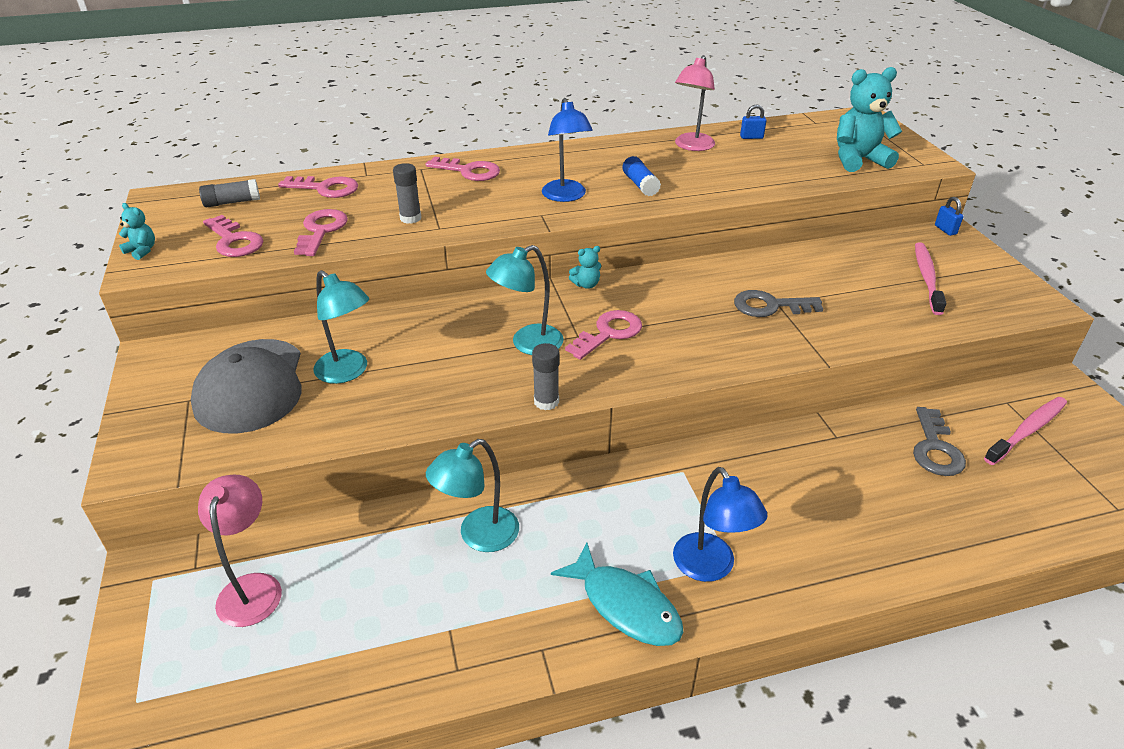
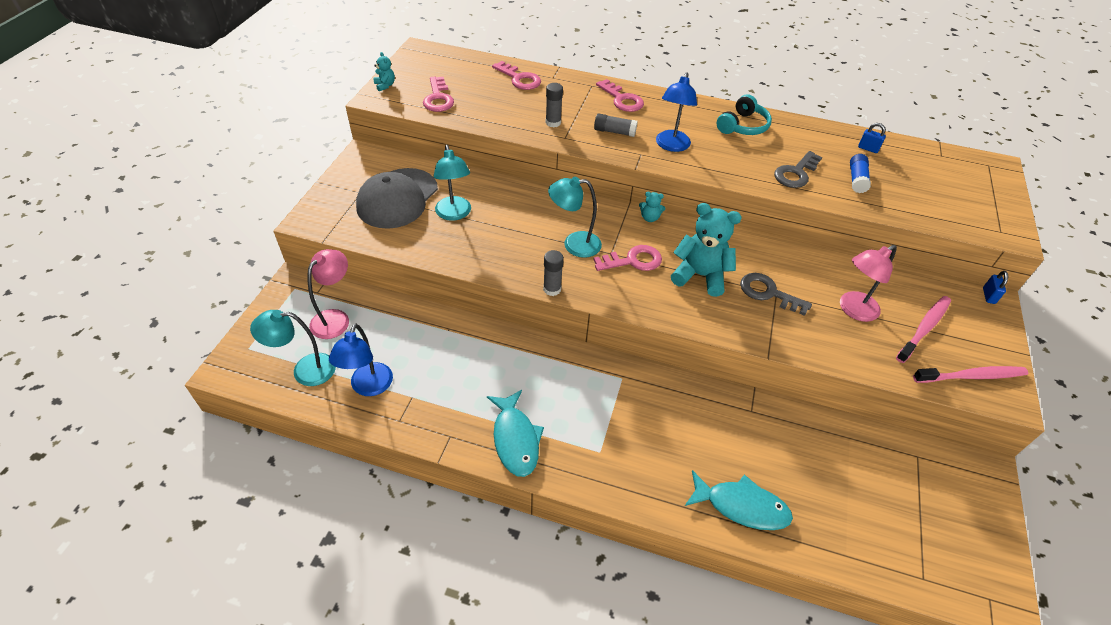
camera: 30 degrees right, 10 degrees up
grey glue stick [199,179,260,207] -> grey glue stick moved to [594,114,637,137]
pink key [294,209,348,256] -> none
turquoise lamp [426,439,519,552] -> turquoise lamp moved to [250,310,336,386]
blue glue stick [623,156,661,197] -> blue glue stick moved to [850,154,871,193]
blue lamp [673,467,768,582] -> blue lamp moved to [329,324,393,396]
pink lamp [675,55,715,151] -> pink lamp moved to [840,245,897,322]
turquoise teddy bear [837,67,902,172] -> turquoise teddy bear moved to [671,203,742,297]
grey key [913,407,966,476] -> grey key moved to [774,151,822,188]
pink toothbrush [984,397,1067,465] -> pink toothbrush moved to [913,366,1028,383]
none -> turquoise fish [685,470,793,530]
none -> turquoise headphones [716,94,772,135]

